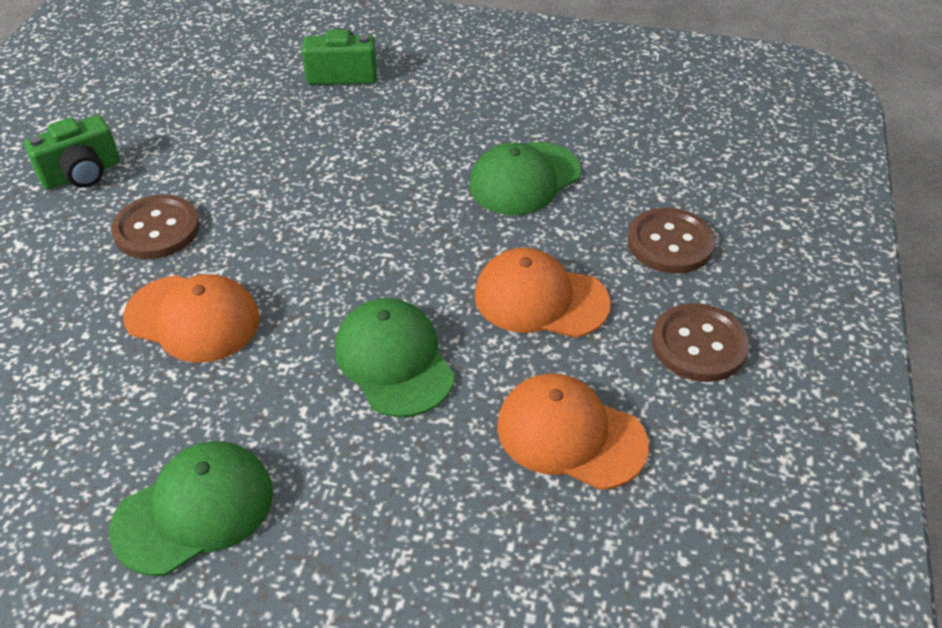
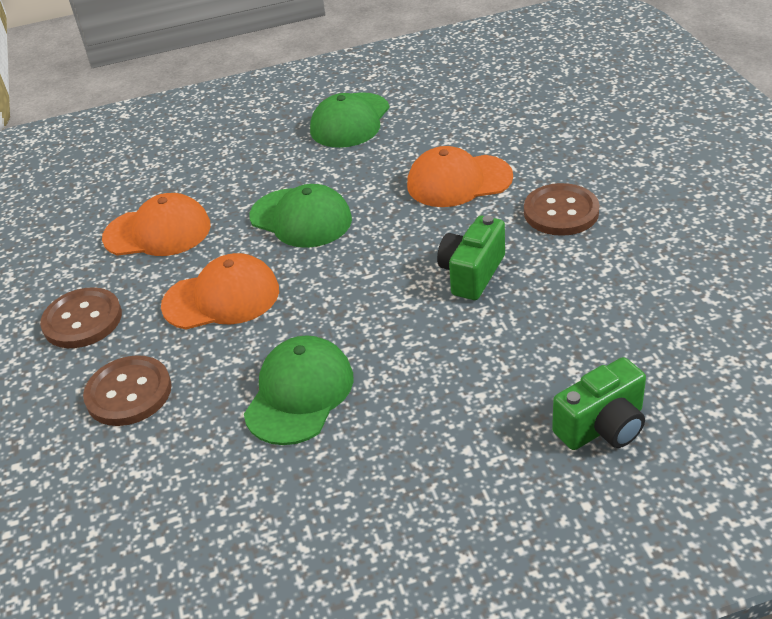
camera: 155 degrees right, 5 degrees down
green camera [24,115,120,189] -> green camera moved to [437,215,505,300]

